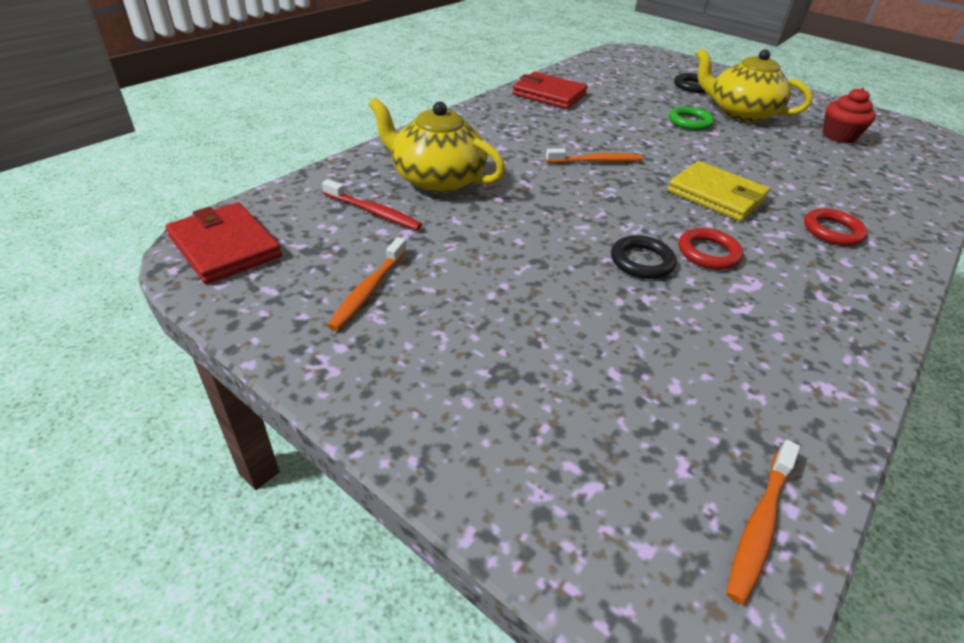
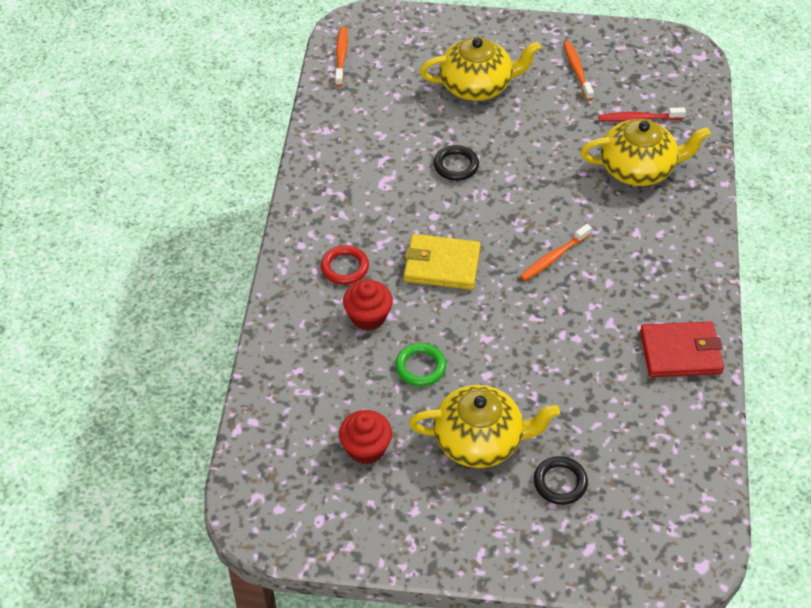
camera: 150 degrees right, 10 degrees up
red wallet [166,203,282,284] -> none
green ring [669,106,714,130] -> green ring moved to [395,343,446,386]
red ring [679,228,743,270] -> none
none -> red cupcake [343,280,393,331]
none -> yellow teapot [420,37,541,101]

